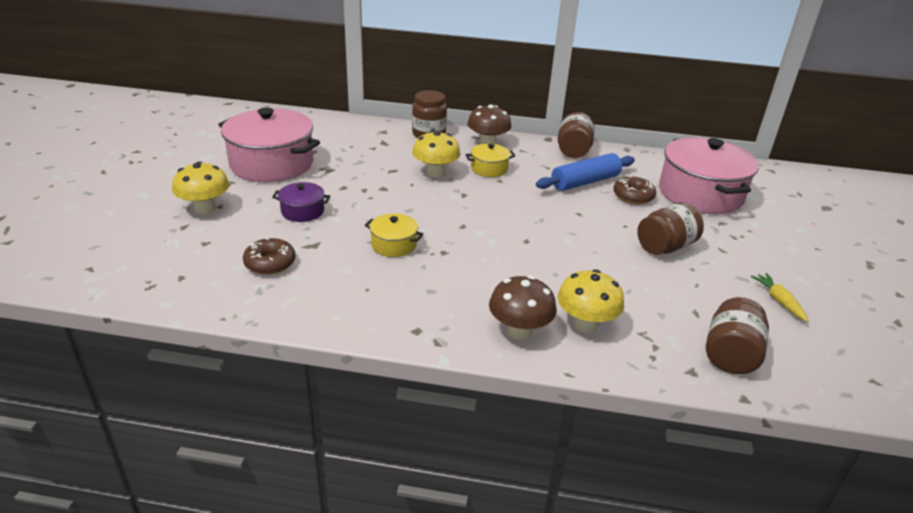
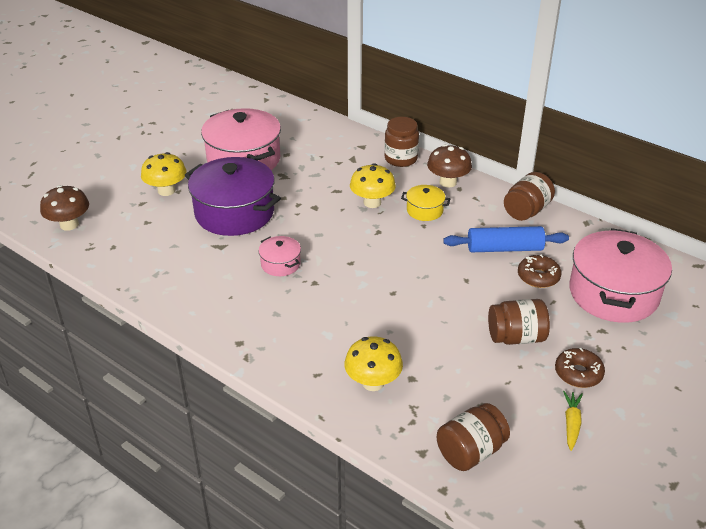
camera: 30 degrees right, 5 degrees up
brown donut [243,238,296,275] -> brown donut moved to [555,348,605,388]
purple pot [272,182,331,222] -> purple pot [185,157,281,236], size x2.15
yellow pot [365,213,424,257] -> pink pot [259,236,301,276]
brown mushroom [489,276,557,339] -> brown mushroom moved to [40,185,89,231]

